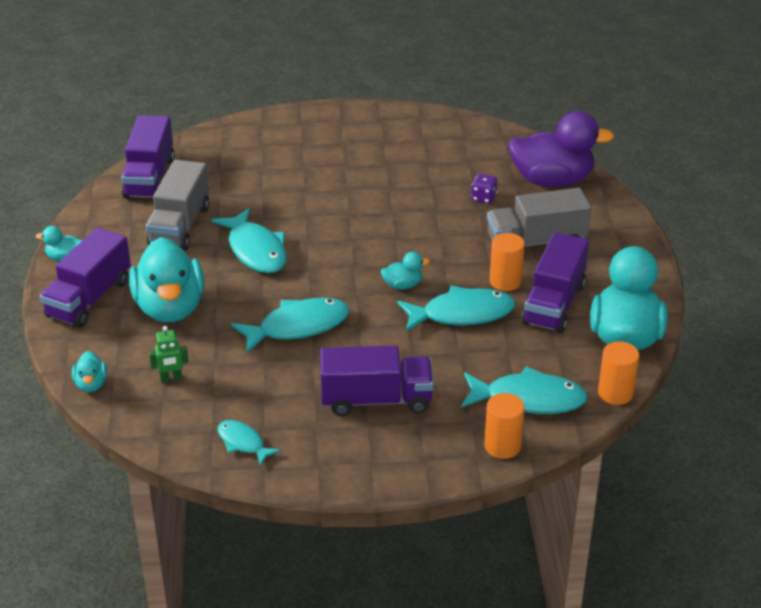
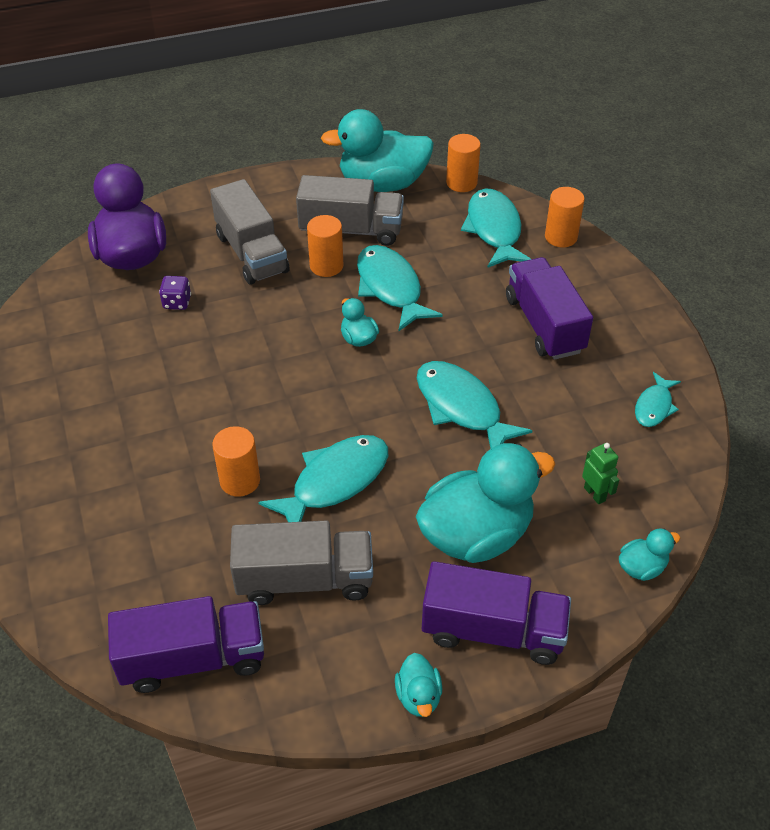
camera: 105 degrees left, 10 degrees up
purple truck [521,232,589,333] -> grey truck [296,175,404,246]
none -> orange cylinder [212,426,260,497]

